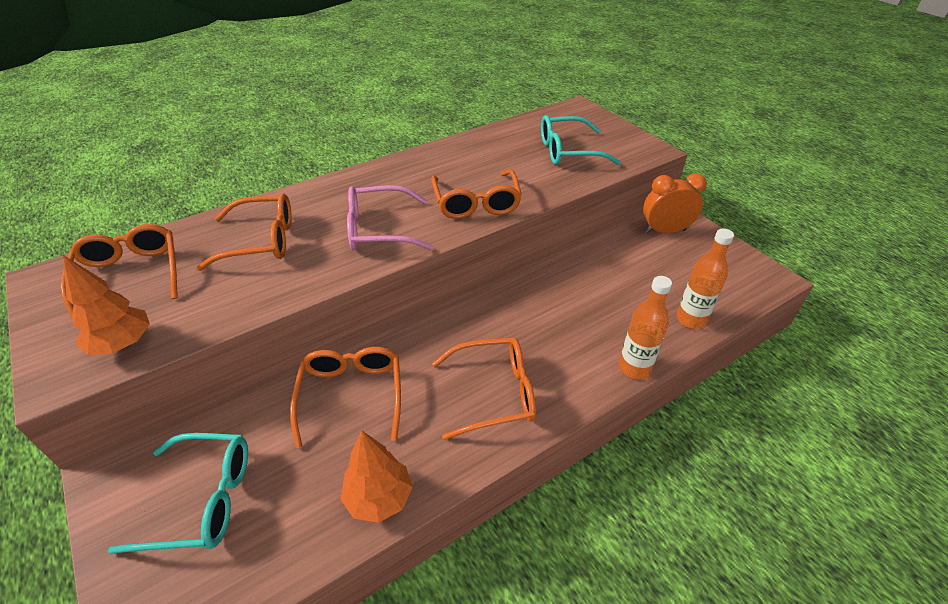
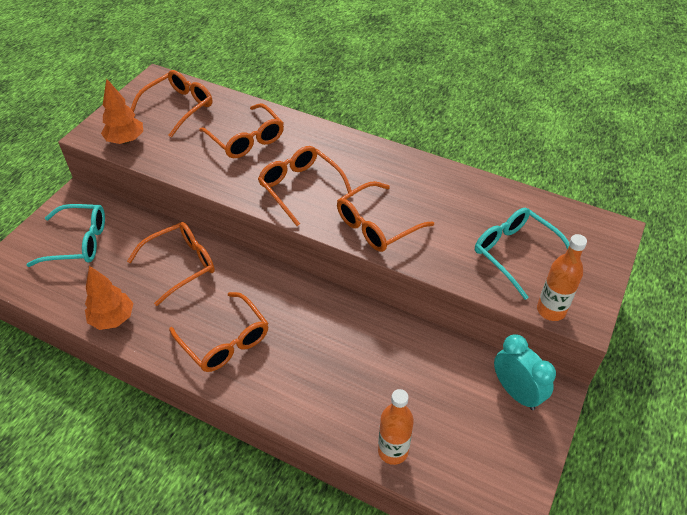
camera: 60 degrees right, 5 degrees up
turquoise glasses [108,433,248,554] -> turquoise glasses turned 60 degrees counterclockwise [26,204,105,267]
pink glasses [347,185,433,250] -> orange glasses [258,146,354,226]
orange bottle [619,276,672,379] -> orange bottle moved to [537,234,587,321]
orange clock [643,173,707,234] -> turquoise clock [494,334,556,410]

